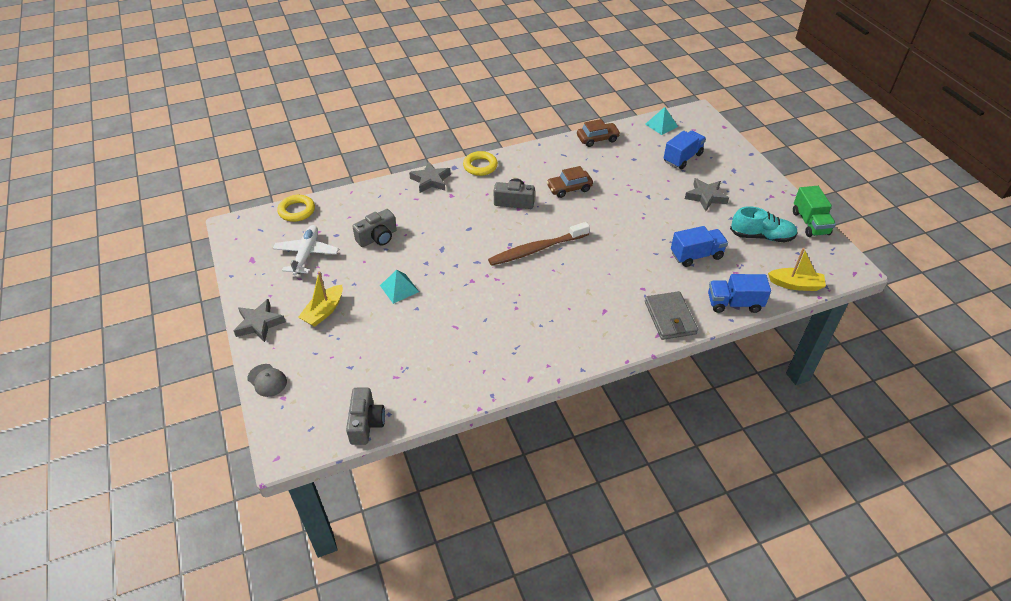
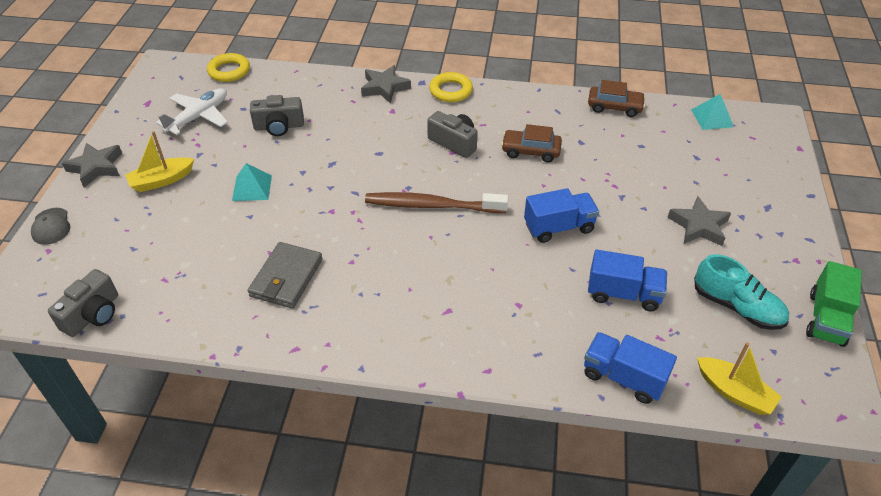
camera: 30 degrees right, 0 degrees up
grey wallet [645,291,698,340] -> grey wallet moved to [248,242,323,309]
blue truck [664,131,706,169] -> blue truck moved to [524,188,599,243]

